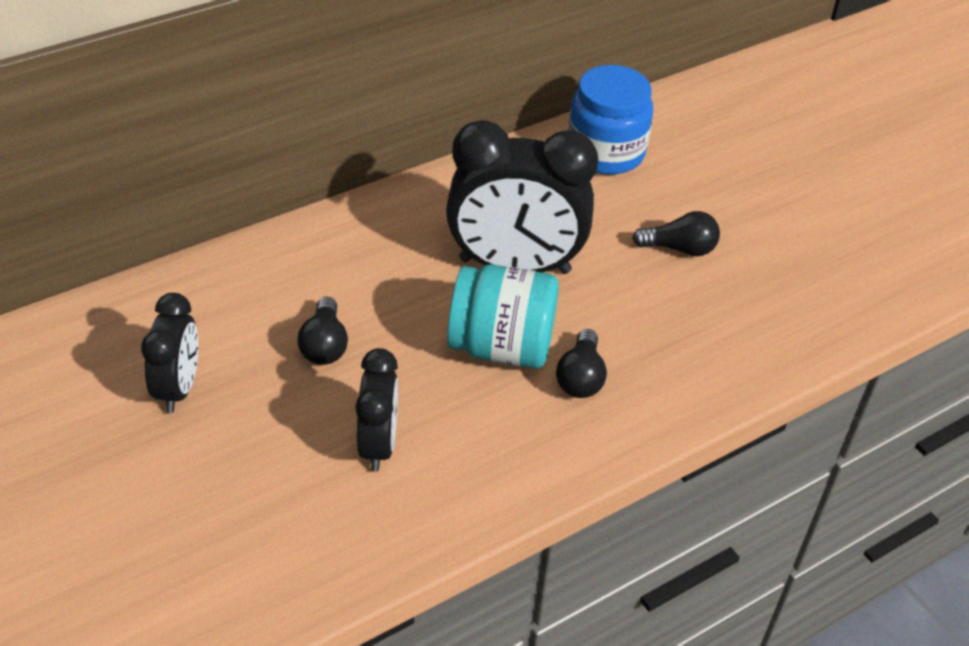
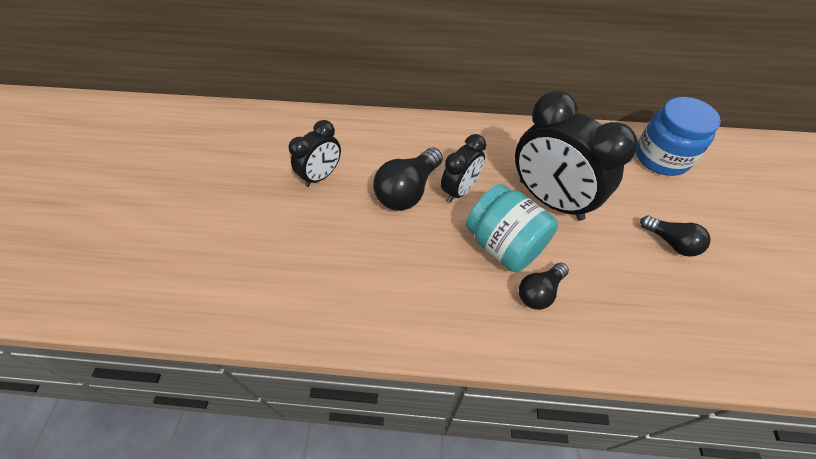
camera: 40 degrees right, 10 degrees up
black light bulb [297,297,348,365] -> black light bulb [373,147,443,211], size x1.61
black clock [355,348,398,472] -> black clock moved to [441,134,486,202]

